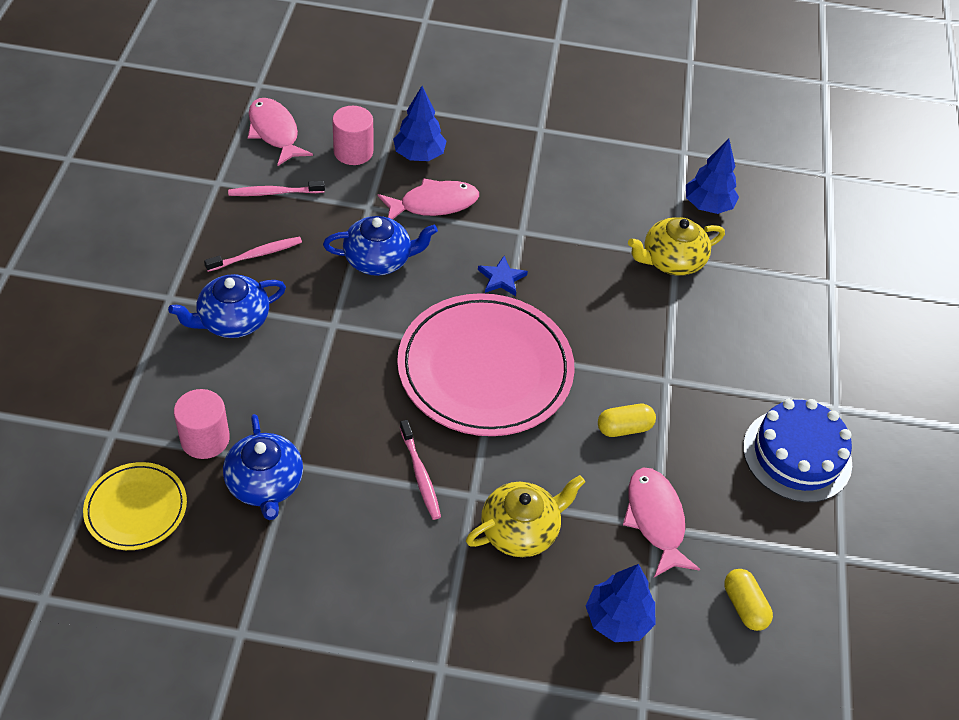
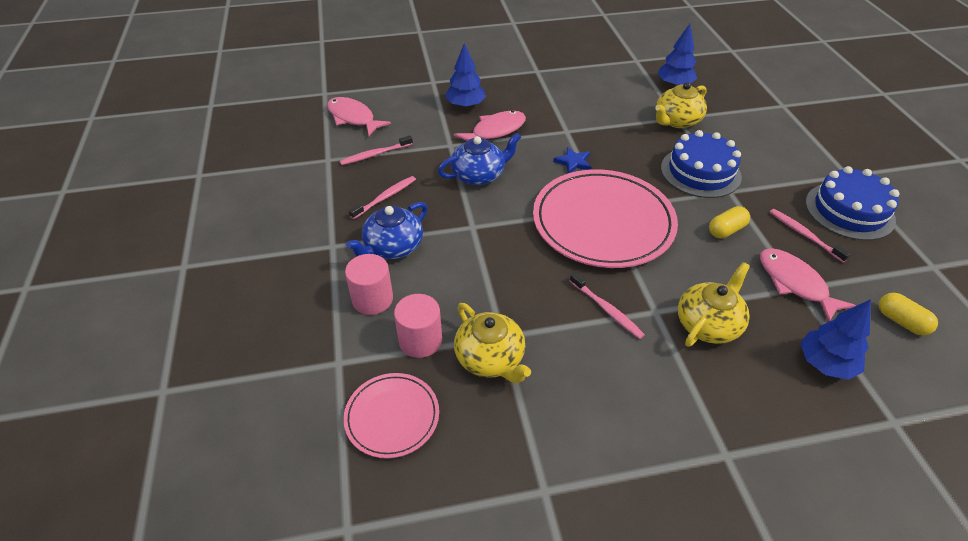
camera: 15 degrees left, 5 degrees down
yellow plate [83,462,187,550] -> pink plate [343,373,439,458]
blue teapot [223,414,303,520] -> yellow teapot [454,303,531,383]
pink cylinder [332,106,373,165] -> pink cylinder moved to [345,254,393,315]
none -> blue cake [661,130,742,198]
none -> pink toothbrush [770,209,851,262]

